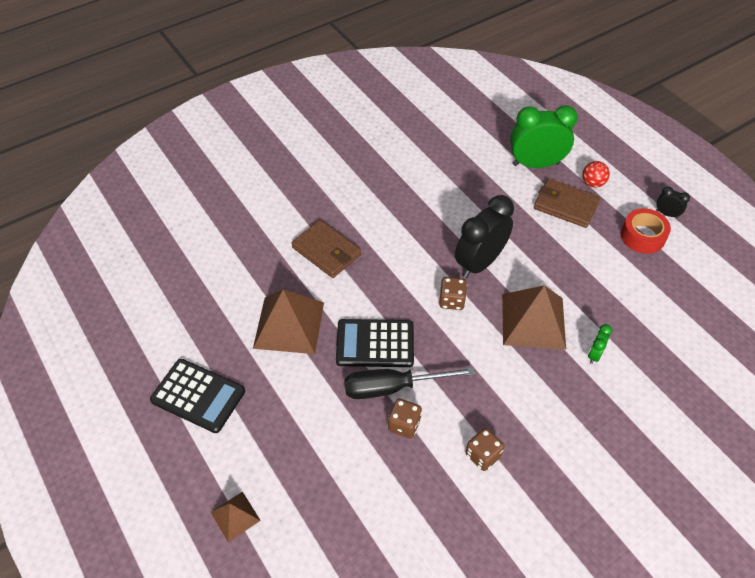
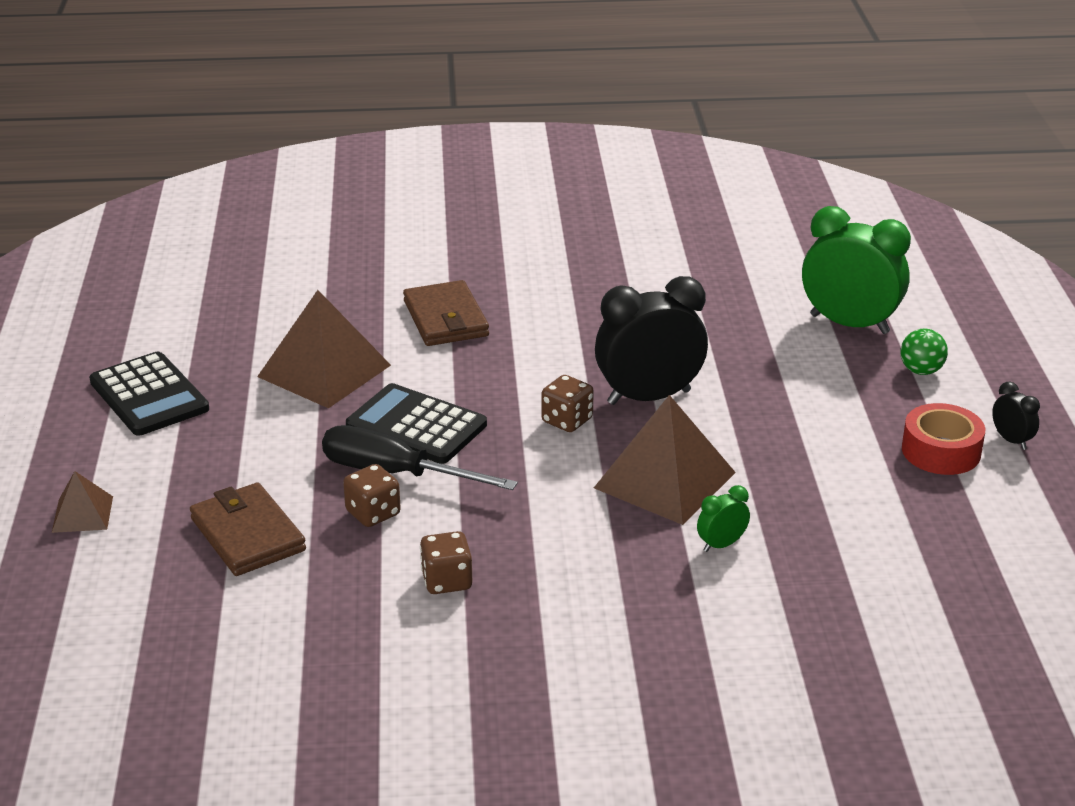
camera: 30 degrees right, 20 degrees down
brown wallet [534,179,600,228] -> brown wallet moved to [190,482,306,576]
red ball [582,161,610,188] -> green ball [901,329,948,375]

